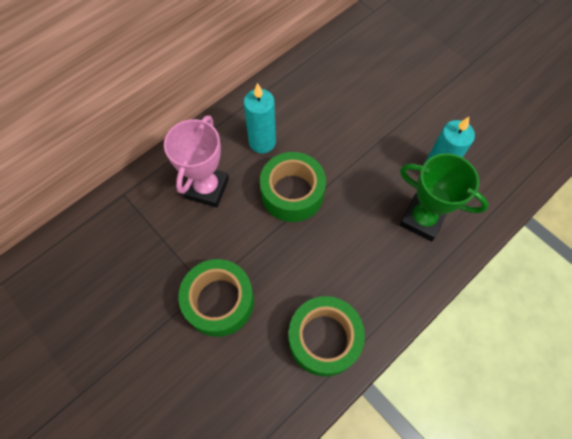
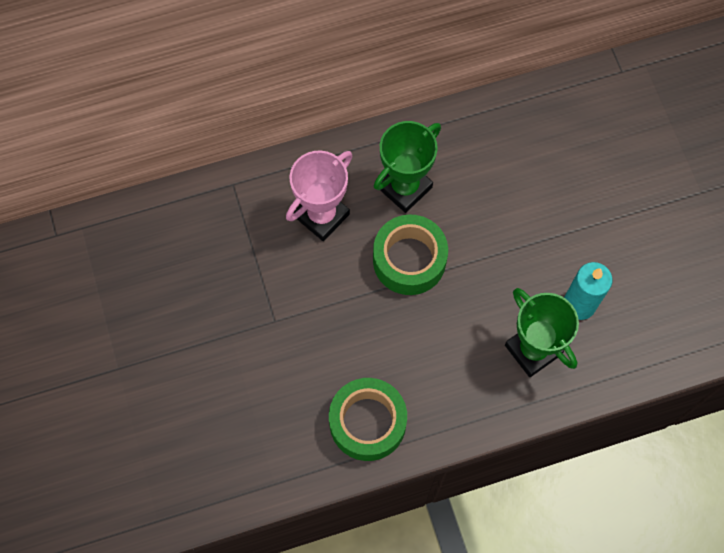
camera: 25 degrees right, 5 degrees up
green tape [178,259,254,337] -> none
turquoise candle [244,83,276,153] -> green trophy [374,121,441,213]

